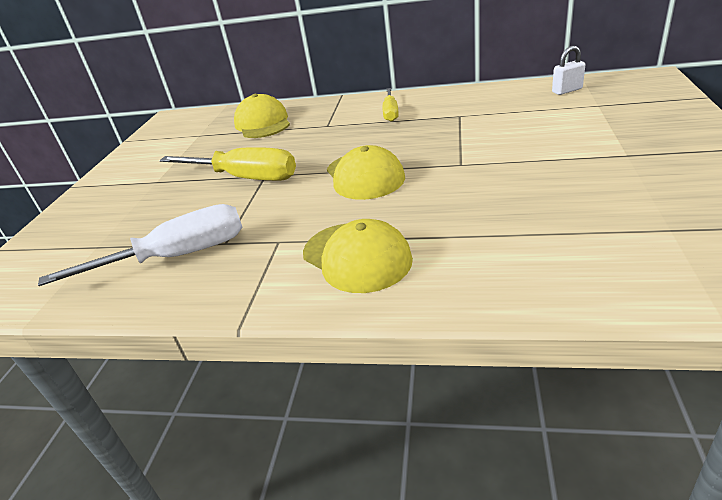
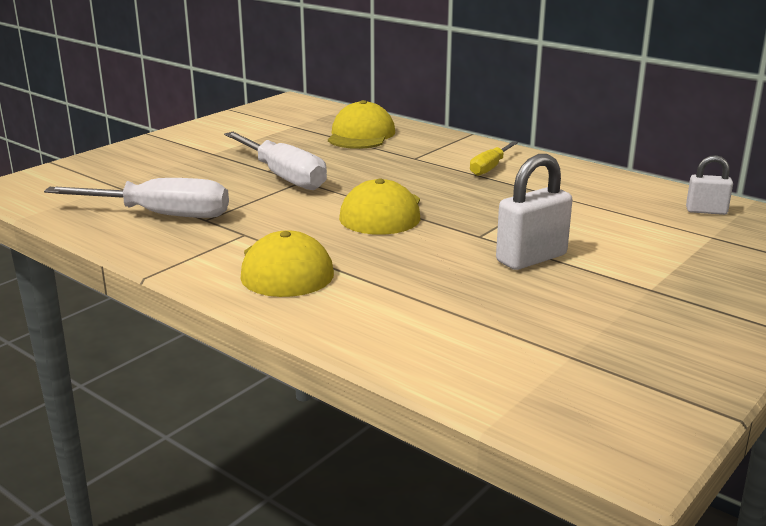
camera: 25 degrees right, 10 degrees down
yellow screwdriver [159,147,296,181] -> white screwdriver [224,132,327,190]
none -> white padlock [496,154,572,270]

